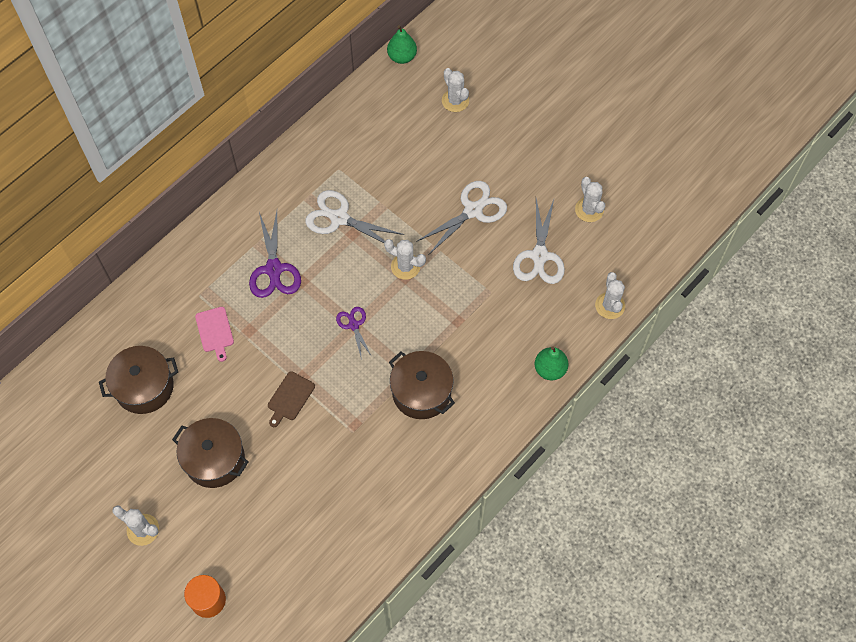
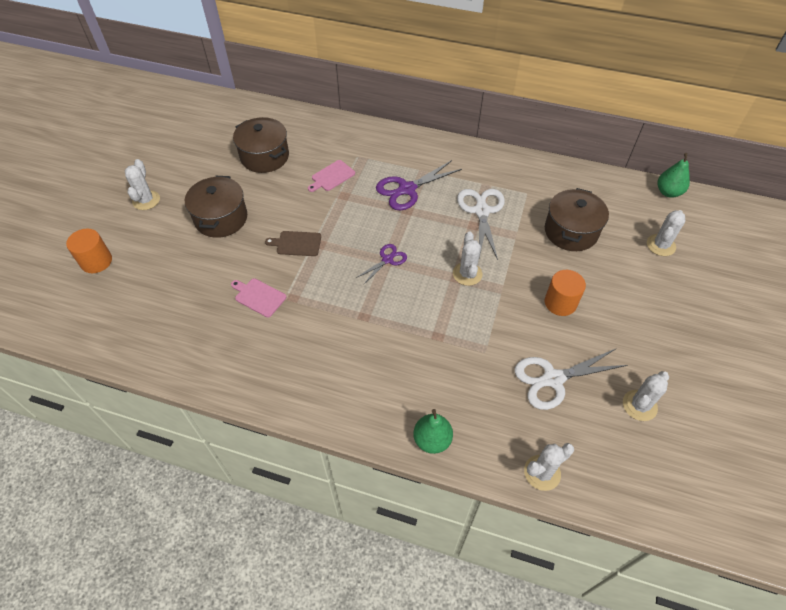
camera: 65 degrees right, 10 degrees down
brown pot [389,351,455,419] -> brown pot moved to [545,188,609,251]
white scissors [416,181,507,254] -> orange cylinder [545,270,586,316]
none -> pink cutting board [231,278,286,317]

